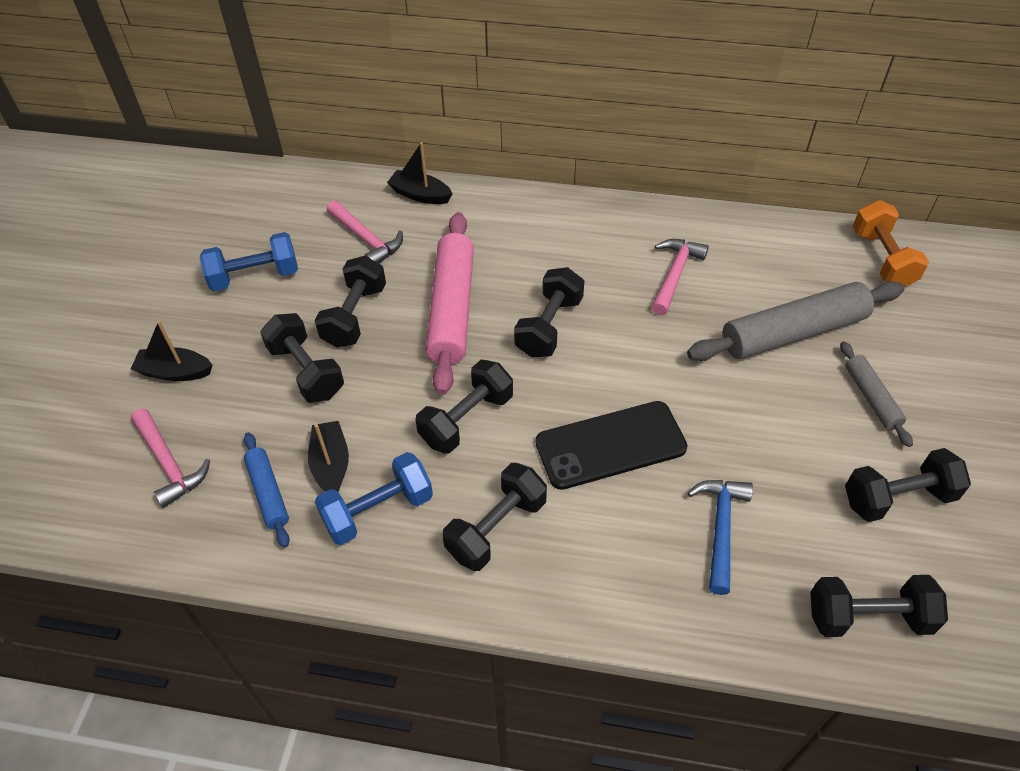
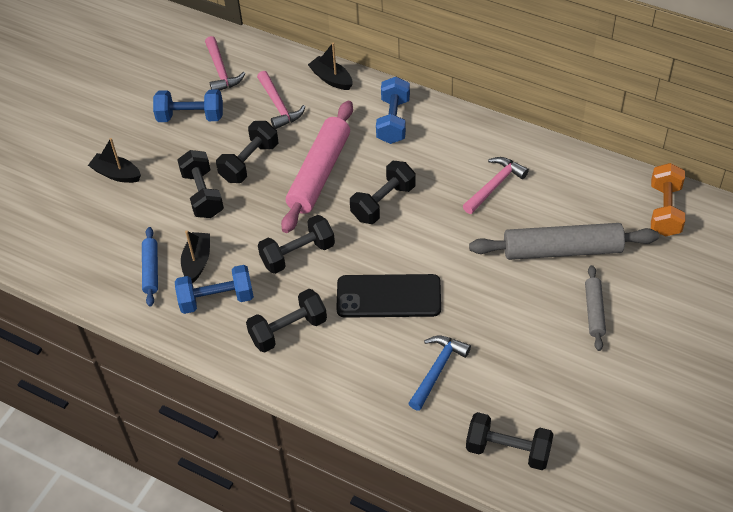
camera: 20 degrees right, 0 degrees up
pink hammer [131,408,210,508] -> pink hammer moved to [205,36,245,91]
black dumbbell [845,448,971,522] -> none
none -> blue dumbbell [376,77,410,144]

